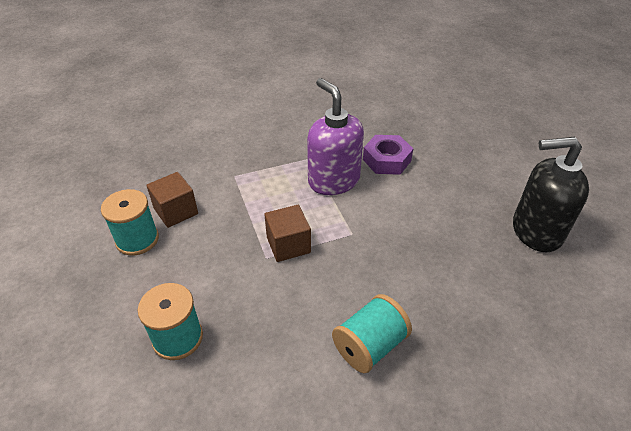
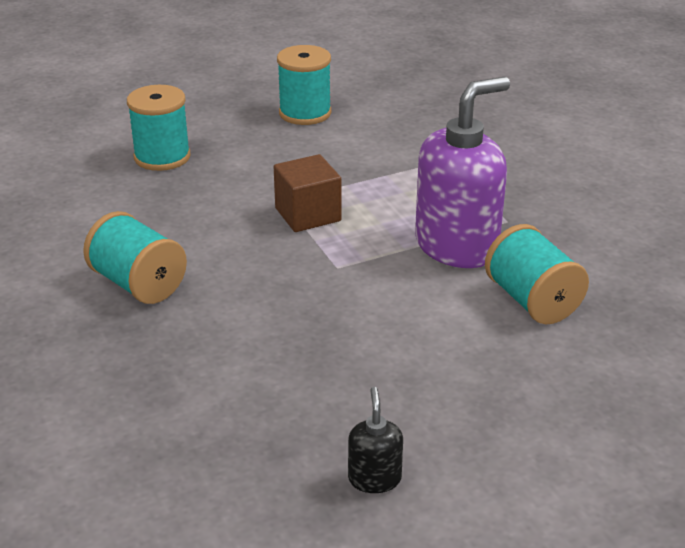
camera: 85 degrees right, 10 degrees down
brown cube [146,172,198,228] -> none
purple nut [363,135,413,175] -> turquoise spool [485,224,589,324]
black soap dispenser [513,137,589,252] -> black soap dispenser [348,387,403,493], size x0.44

